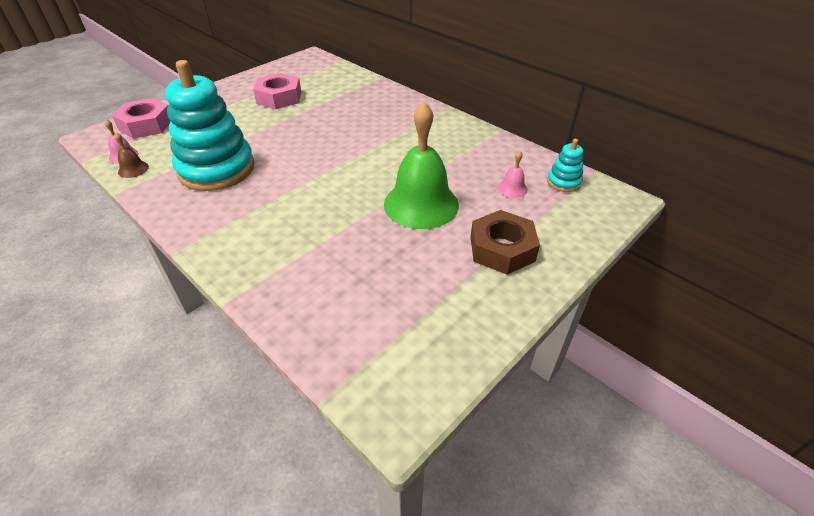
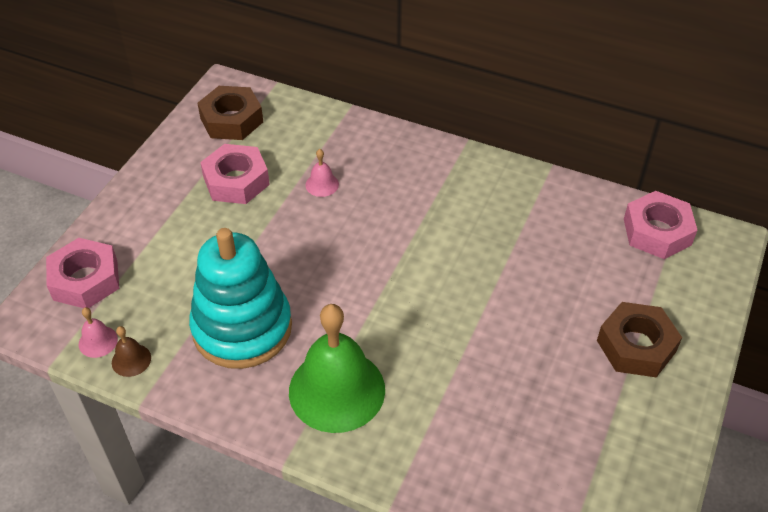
camera: 20 degrees left, 5 degrees up
green bell [384,102,459,229] -> green bell moved to [289,304,385,433]
pink bell [498,151,528,198] -> pink bell moved to [305,149,339,197]
turquoise stacking toy [547,139,583,192] -> pink nut [624,191,697,259]
none -> brown nut [197,86,263,140]

